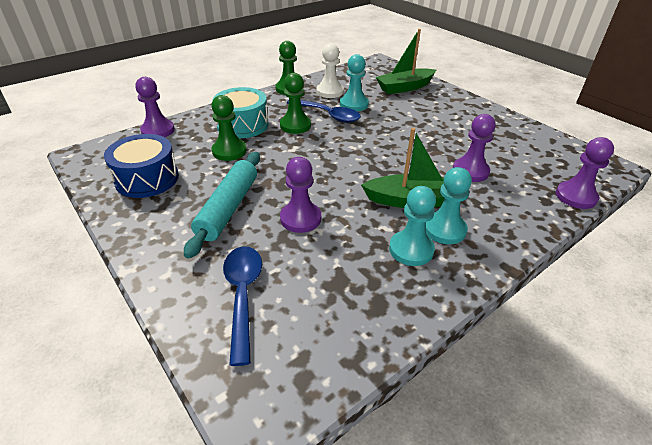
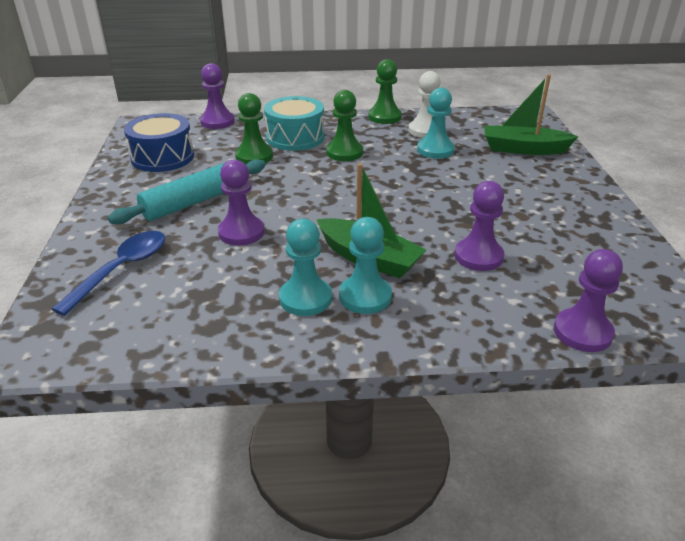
camera: 35 degrees right, 5 degrees down
blue spoon [287,100,361,123] -> none

